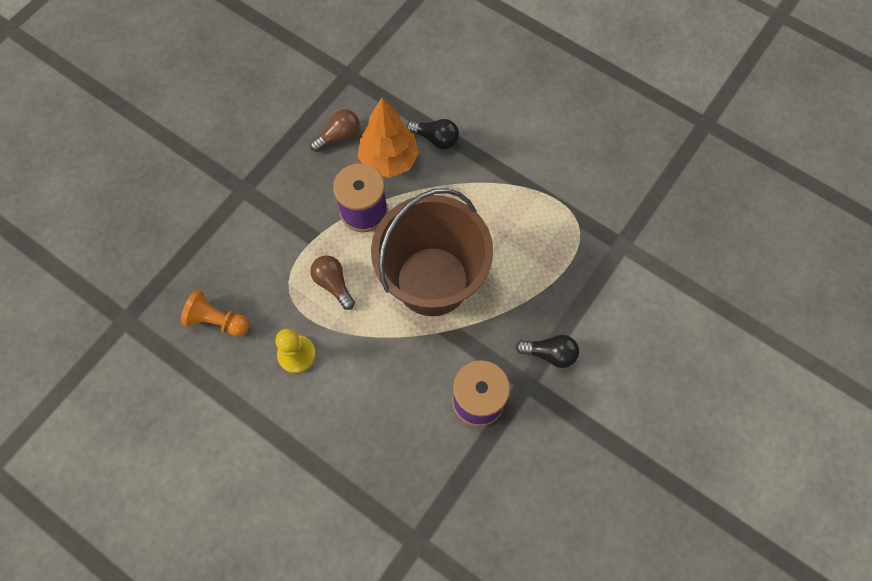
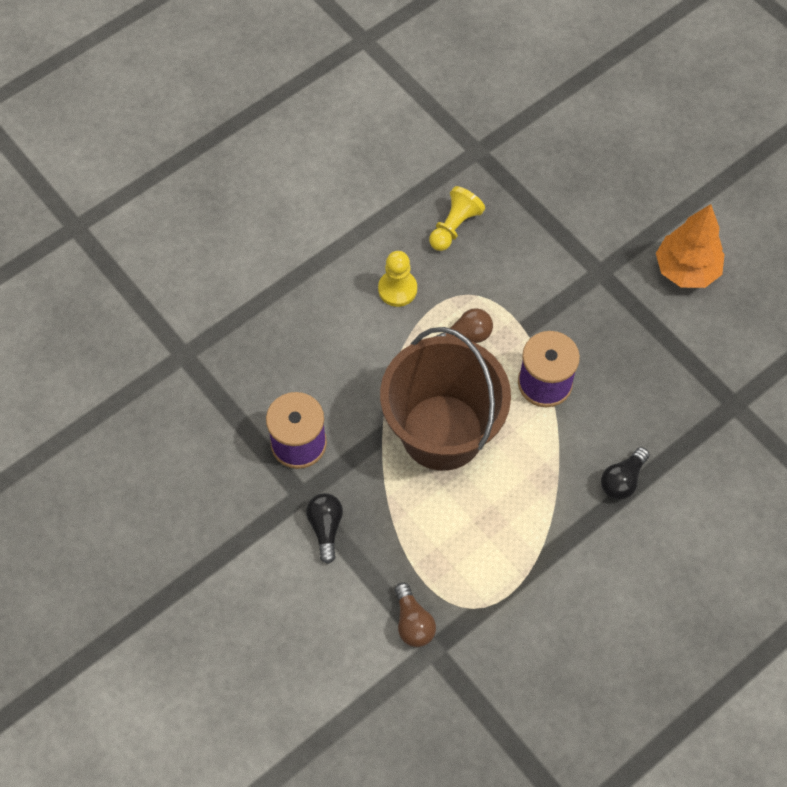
camera: 105 degrees right, 5 degrees down
orange pawn [180,289,249,337] -> yellow pawn [429,186,485,251]
brown light bulb [310,109,360,152] -> brown light bulb moved to [395,582,436,647]
orange tree [357,98,419,178] -> orange tree moved to [656,204,725,288]
black light bulb [516,335,579,368] -> black light bulb turned 150 degrees clockwise [306,493,343,564]

